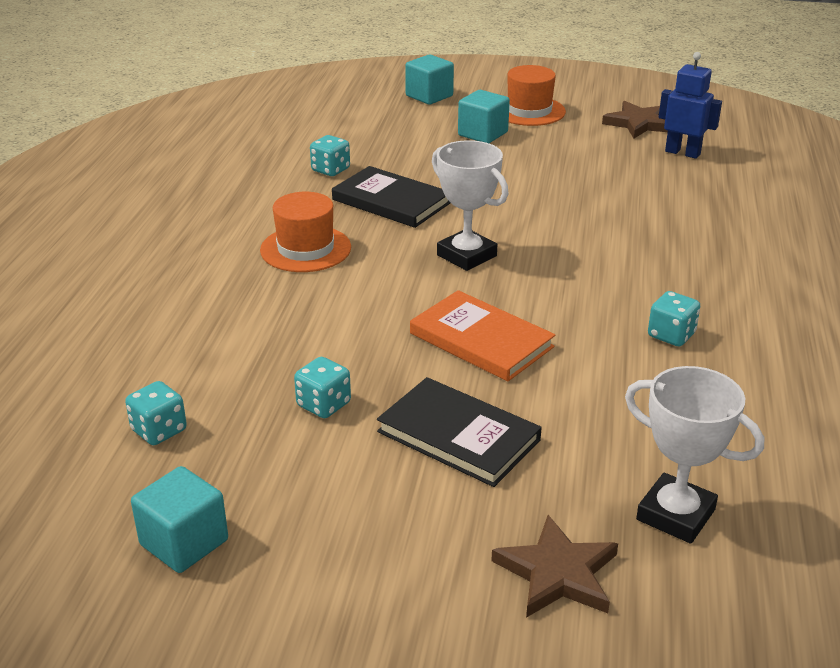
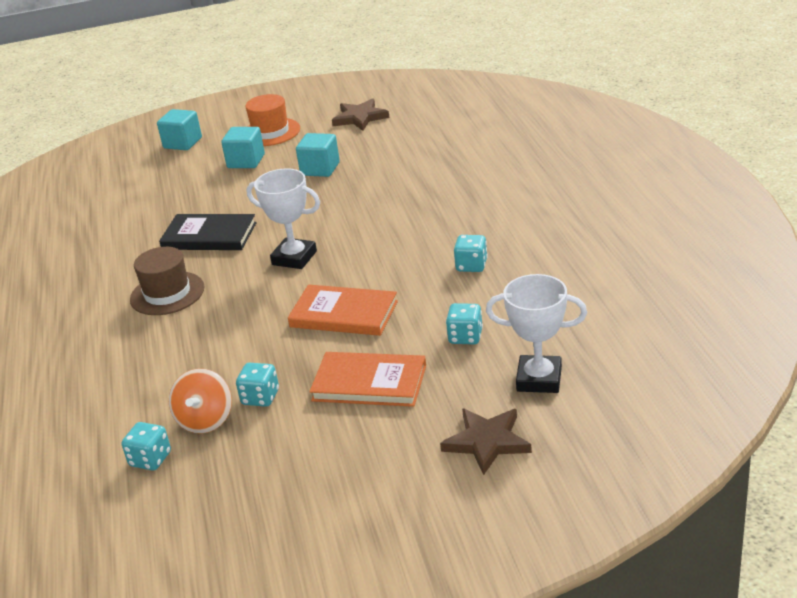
camera: 20 degrees left, 0 degrees up
turquoise cube [131,466,228,573] -> turquoise cube moved to [296,133,340,177]
orange hat [260,192,351,272] -> brown hat [130,247,205,315]
turquoise dice [310,135,350,176] -> turquoise dice moved to [446,303,483,344]
black book [377,377,542,487] -> orange book [309,352,426,407]
blue robot [659,52,722,159] -> none
none -> orange spinning top [169,368,232,434]

